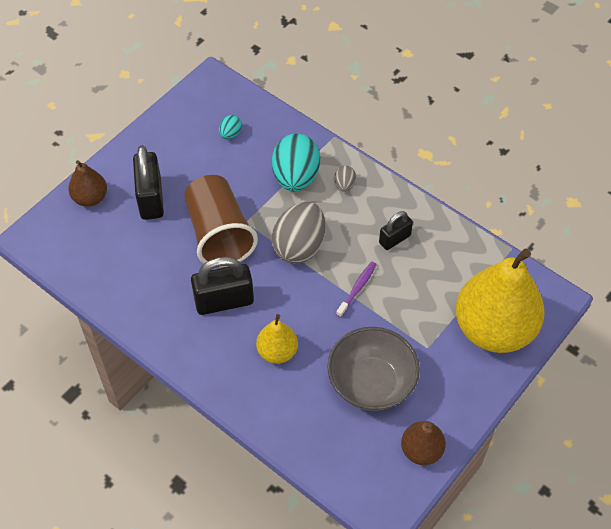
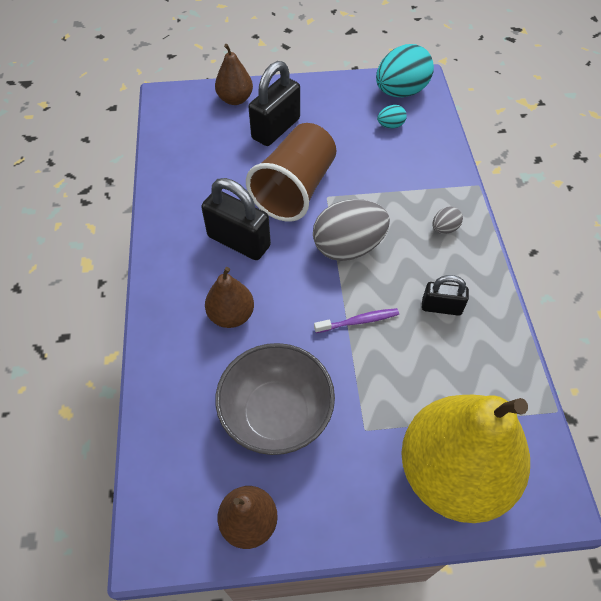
camera: 45 degrees right, 0 degrees up
yellow pear [256,314,298,364] -> brown pear [205,267,254,328]
turquoise egg [272,134,320,191] -> turquoise egg moved to [376,44,434,97]

